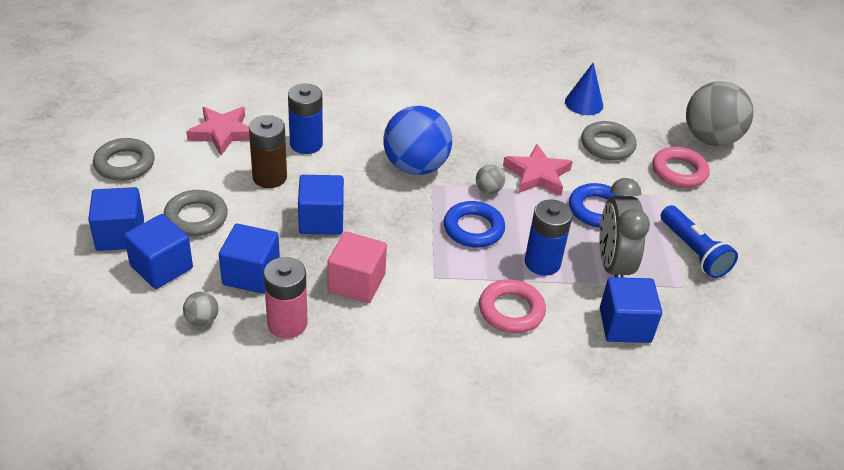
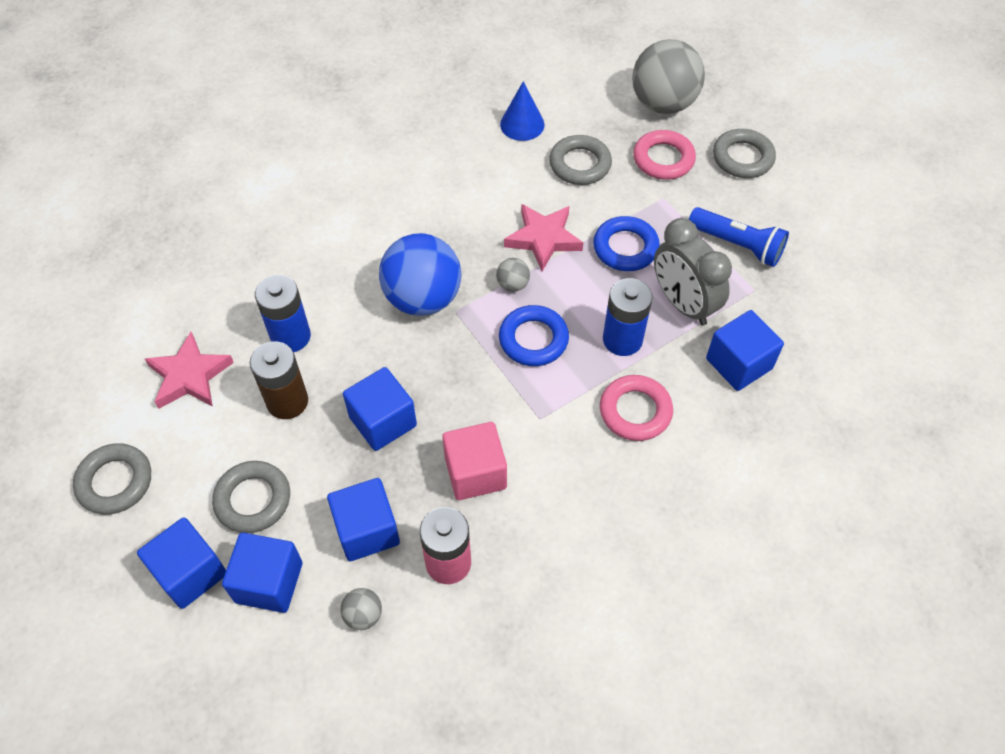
camera: 30 degrees left, 15 degrees up
none -> grey ring [713,129,776,178]

